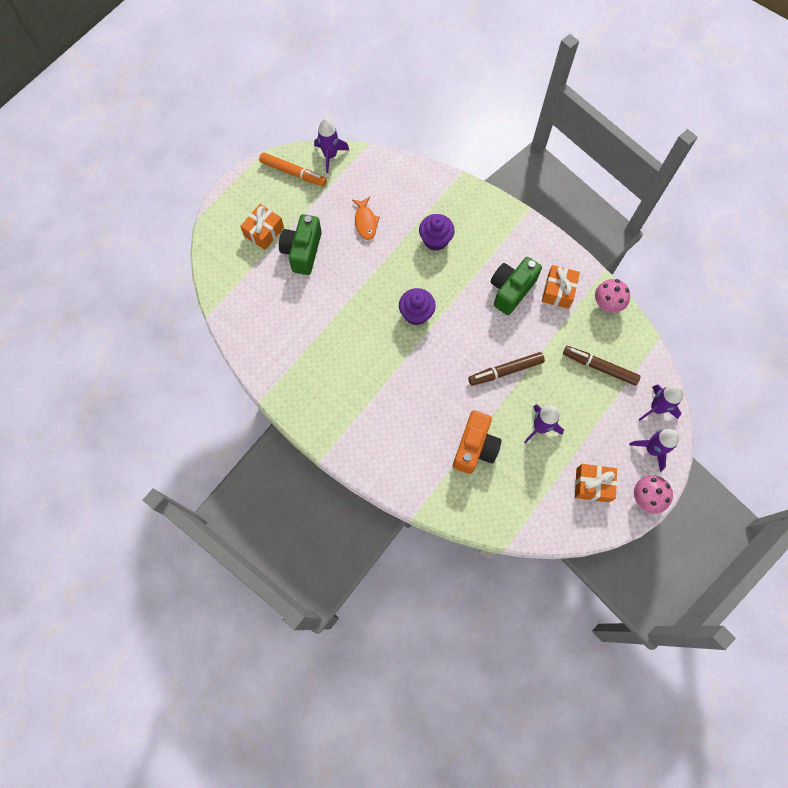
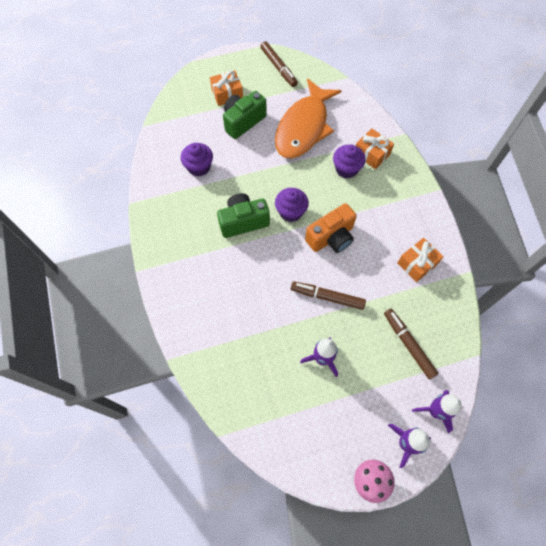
camera: 35 degrees right, 5 degrees down
orange marker [259,152,327,186] -> brown marker [260,41,298,87]
purple rocket [314,118,349,173] -> none
orange fish [352,197,380,240] -> orange fish [275,79,341,158], size x2.34
orange camera [453,410,502,474] -> orange camera moved to [305,203,357,253]
green camera [490,257,542,315] -> green camera moved to [217,193,270,238]
orange gift [575,464,617,502] -> orange gift moved to [356,128,394,169]
pink mushroom [595,279,630,313] -> none
none -> purple cupcake [181,143,213,176]

